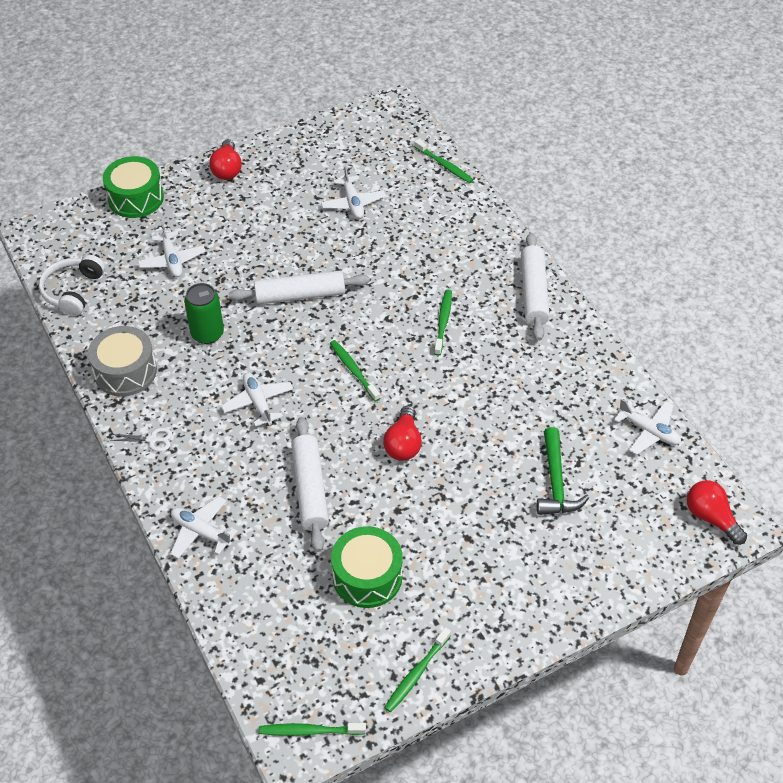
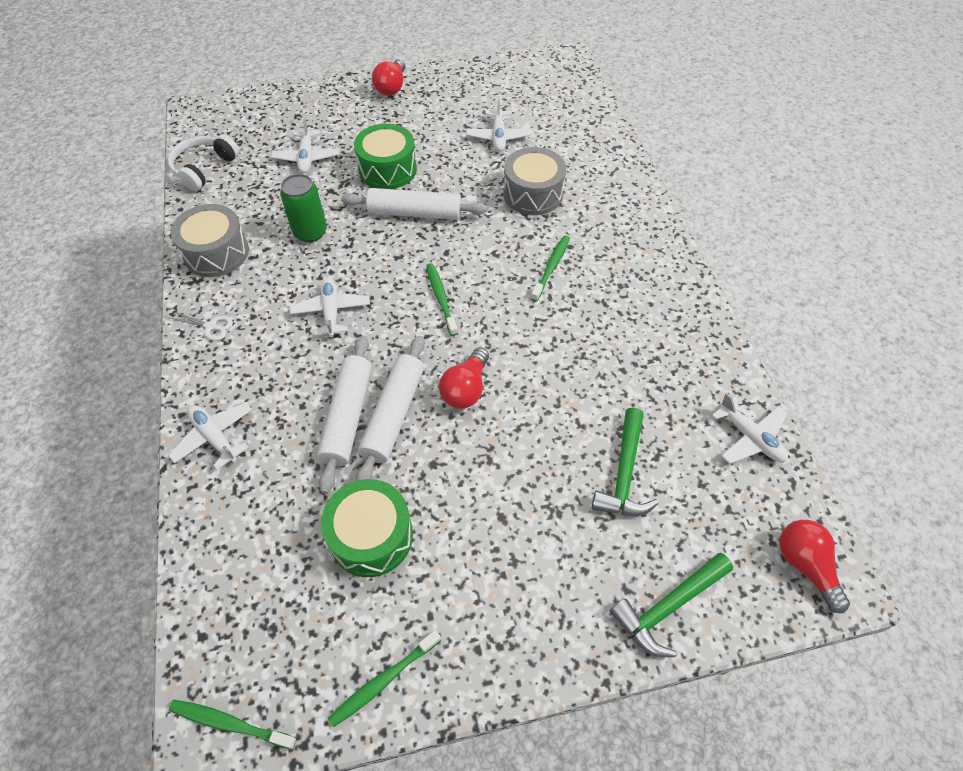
camera: 15 degrees right, 5 degrees up
green drum [103,156,164,218] -> green drum moved to [354,123,417,189]
green toothbrush [414,139,473,183] -> none
white rolling pin [521,233,550,341] -> white rolling pin moved to [356,336,425,481]
none -> grey drum [503,147,566,215]
none -> green hammer [610,553,733,657]

